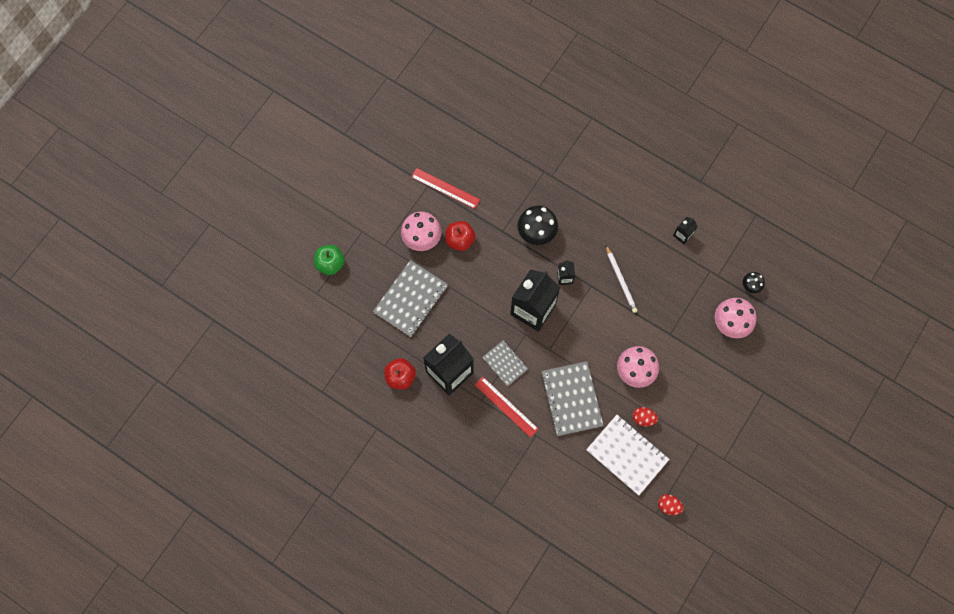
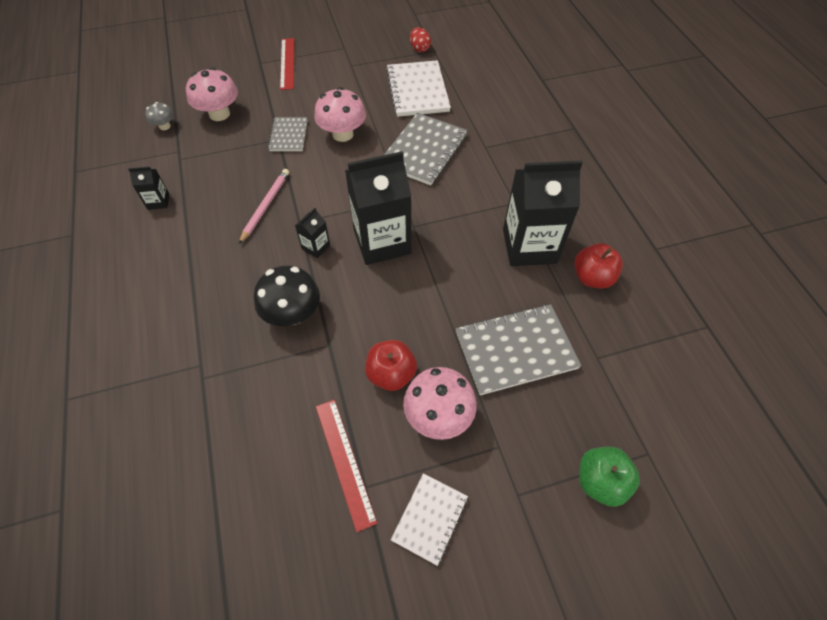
camera: 140 degrees left, 15 degrees down
red ruler [475,377,539,438] -> red ruler moved to [280,38,294,90]
grey notebook [483,341,528,386] -> grey notebook moved to [268,117,307,151]
white pencil [606,245,638,313] -> pink pencil [239,169,289,244]
red egg [633,407,658,427] -> none
black mushroom [743,272,765,293] -> grey mushroom [145,102,174,130]
none -> white notebook [391,474,468,566]

